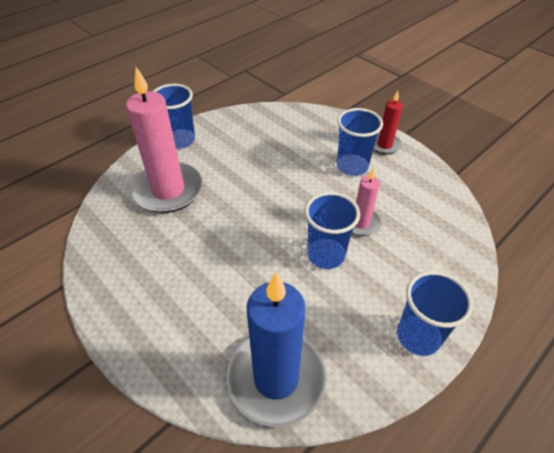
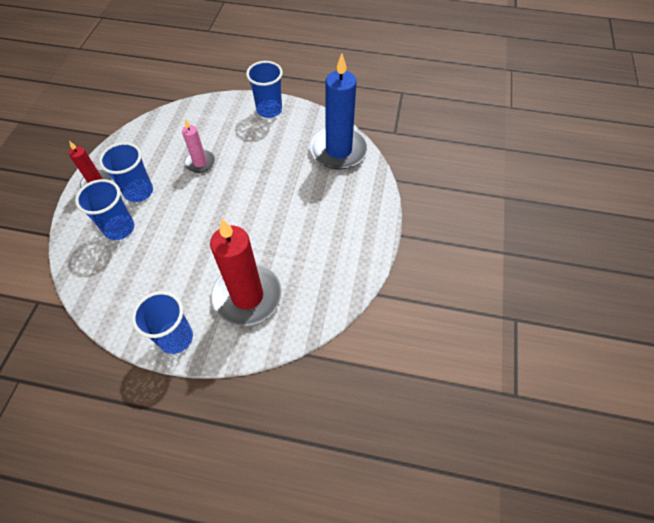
camera: 125 degrees left, 10 degrees up
pink candle [126,67,203,213] -> red candle [210,219,282,326]
blue cup [305,192,360,269] -> blue cup moved to [75,179,134,240]

